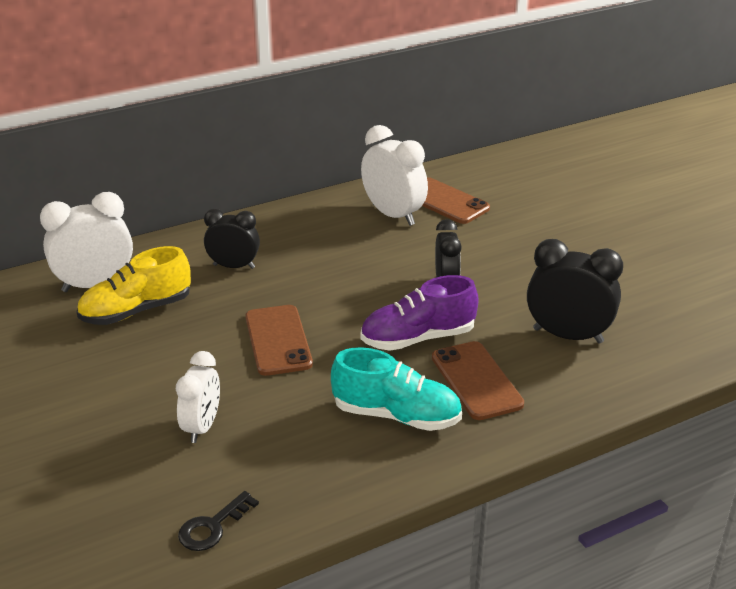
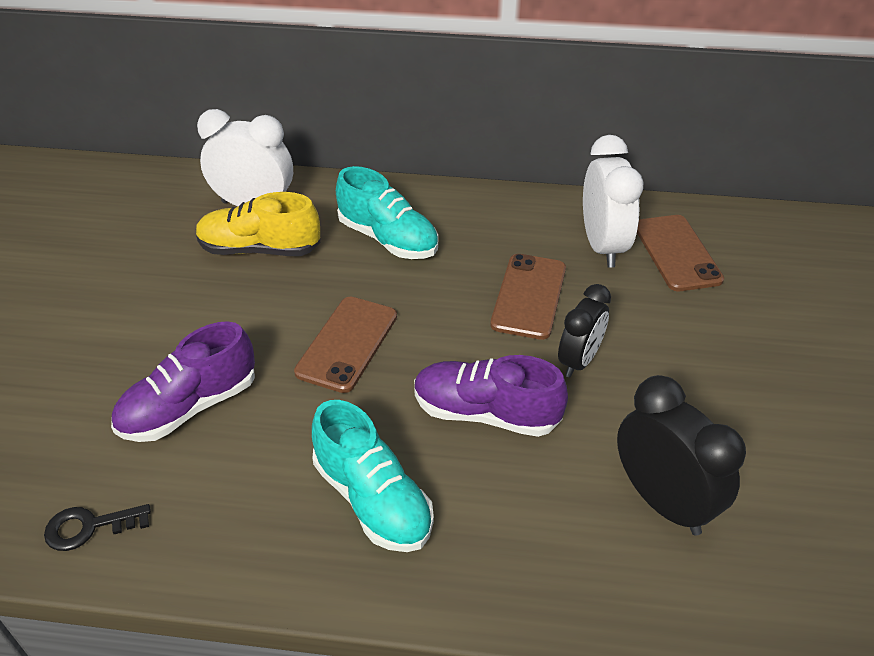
camera: 35 degrees right, 10 degrees up
white clock [176,351,220,443] -> purple shoe [111,321,255,442]
black clock [204,208,260,269] -> turquoise shoe [336,166,438,259]
brown phone [432,341,524,420] -> brown phone moved to [490,254,566,340]

